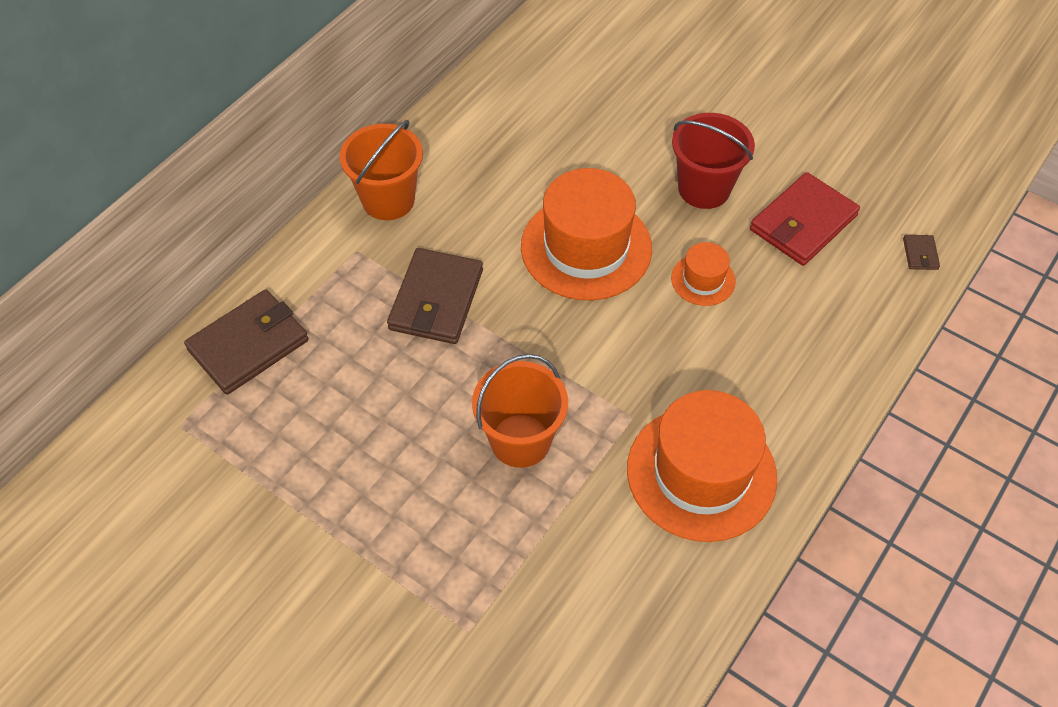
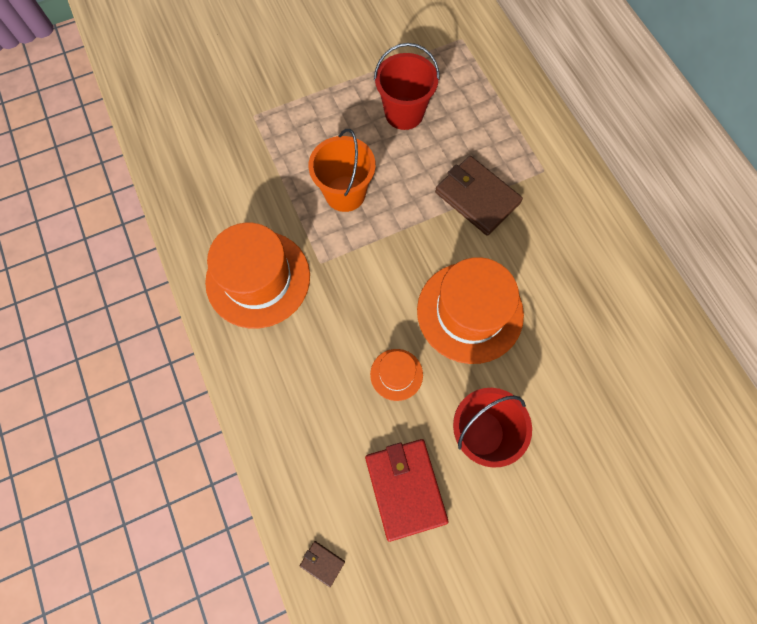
camera: 120 degrees right, 15 degrees up
brown wallet [184,289,309,395] -> none
orange bucket [340,120,423,220] -> none
none -> red bucket [374,43,440,130]

